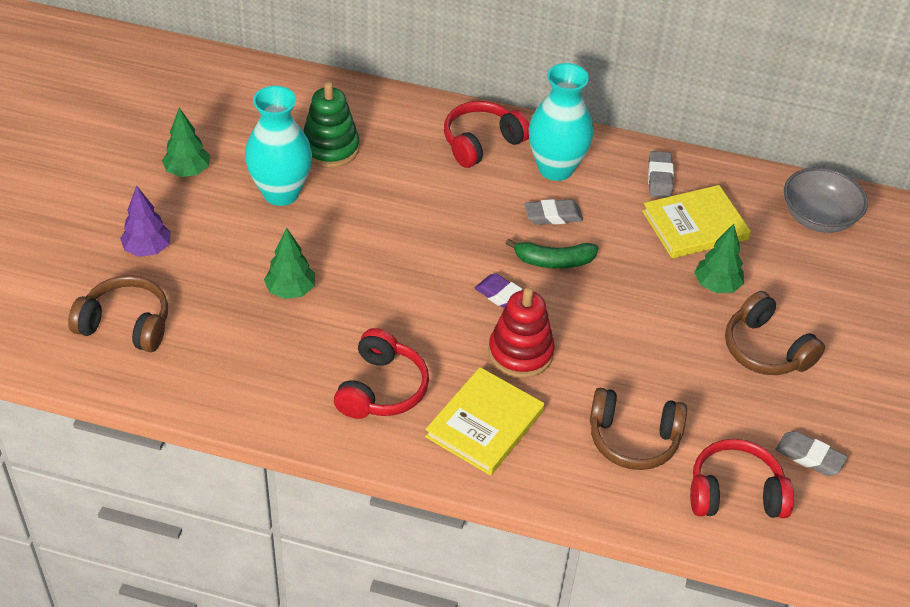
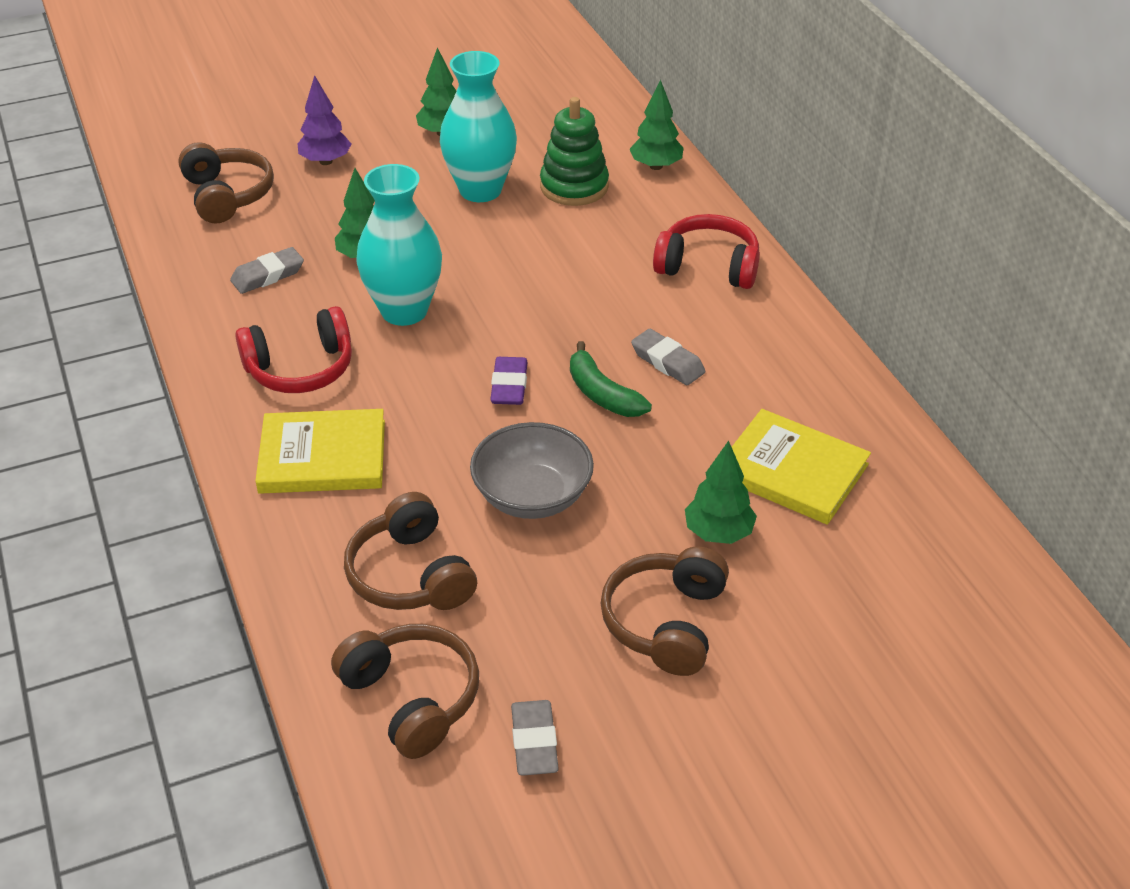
camera: 55 degrees right, 5 degrees down
red stacking toy [488,287,555,378] -> none
turquoise vase [529,63,593,181] -> turquoise vase moved to [356,164,442,326]
grey eraser [648,151,674,198] -> grey eraser moved to [230,247,304,294]
red headphones [690,439,794,518] -> brown headphones [331,624,479,759]
grey bowl [784,167,868,233] -> grey bowl moved to [470,422,594,519]
none -> green tree [629,80,684,170]

